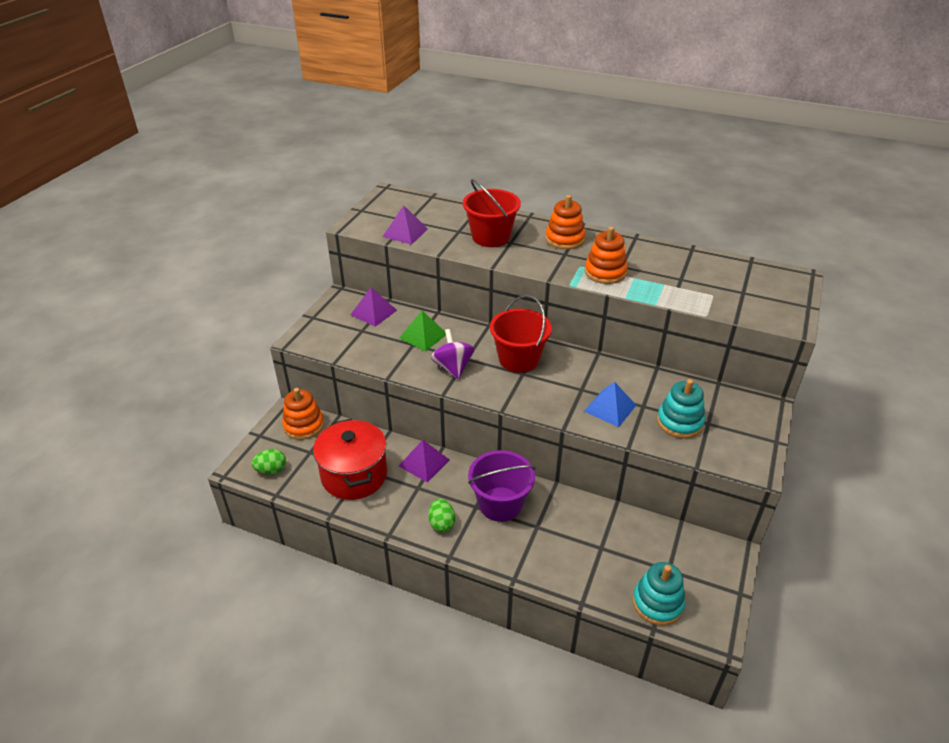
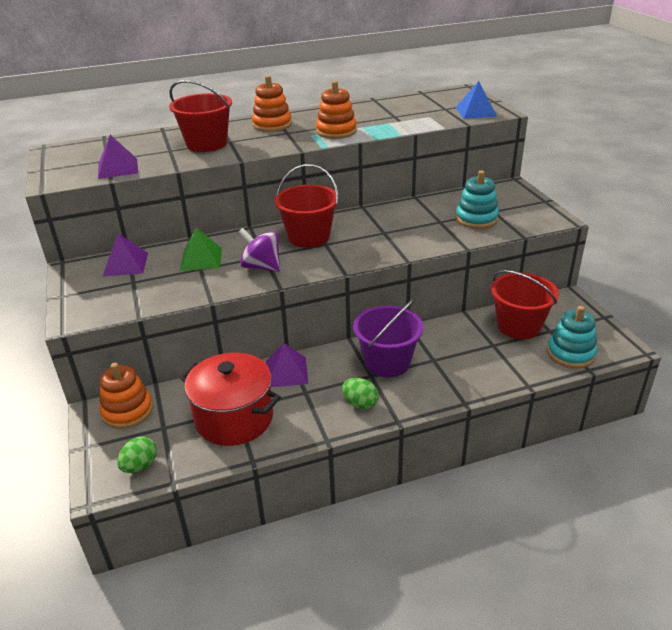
camera: 40 degrees left, 5 degrees down
blue pyramid [584,382,636,427] -> blue pyramid moved to [455,81,497,119]
none -> red bucket [491,270,559,339]

